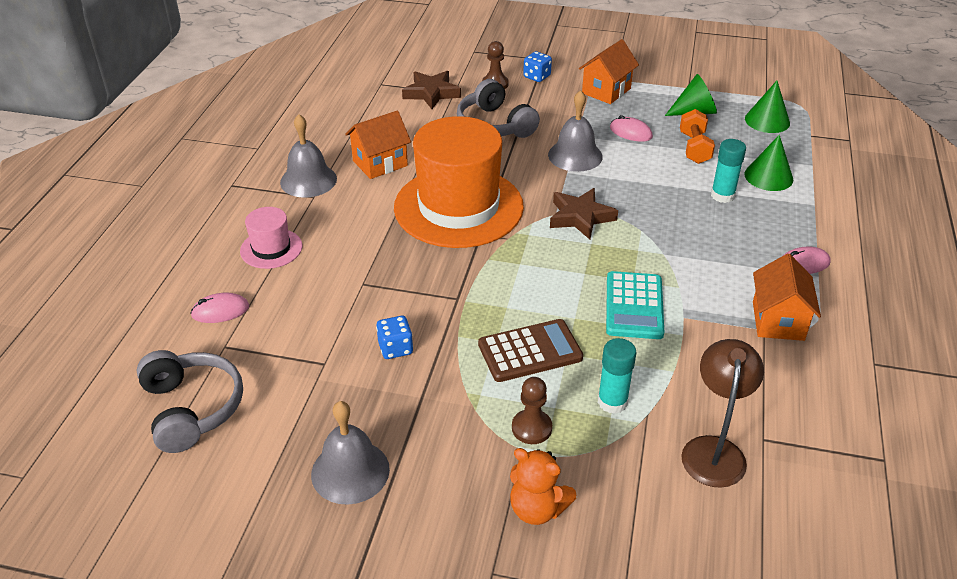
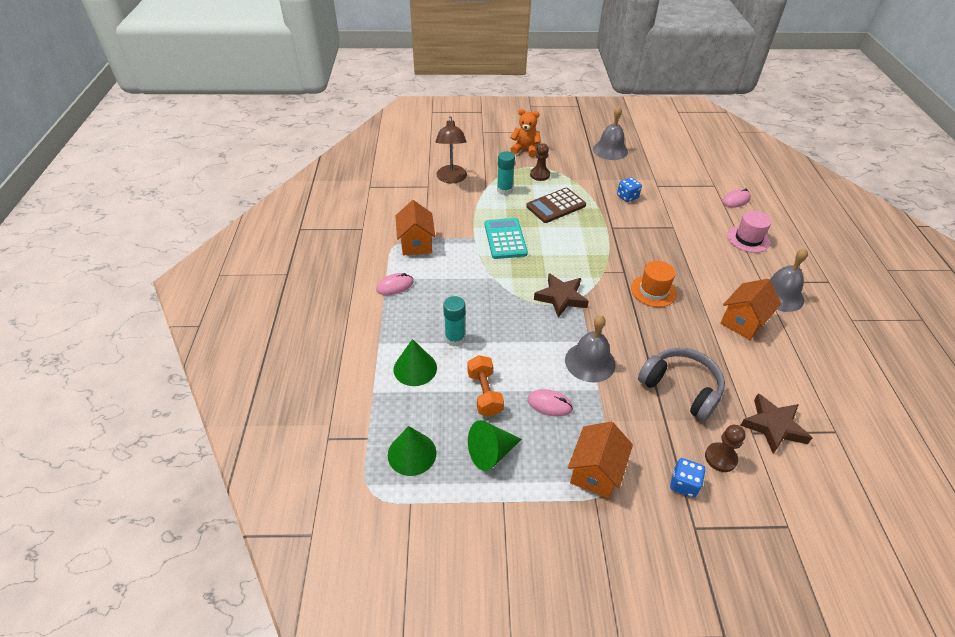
camera: 165 degrees right, 5 degrees up
grey headphones [137,350,243,453] -> none
orange hat [394,116,524,248] -> orange hat [631,261,677,307], size x0.45

